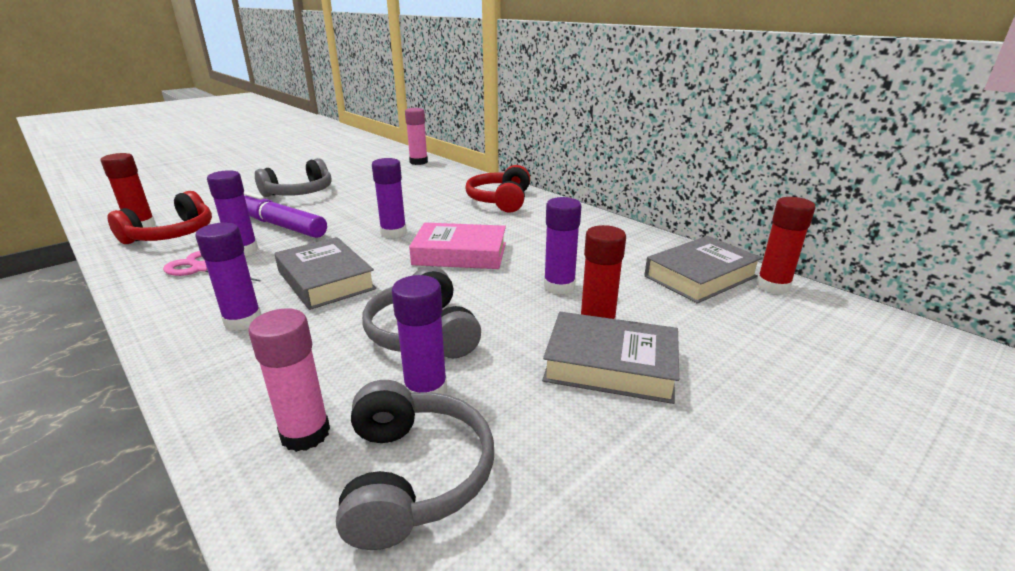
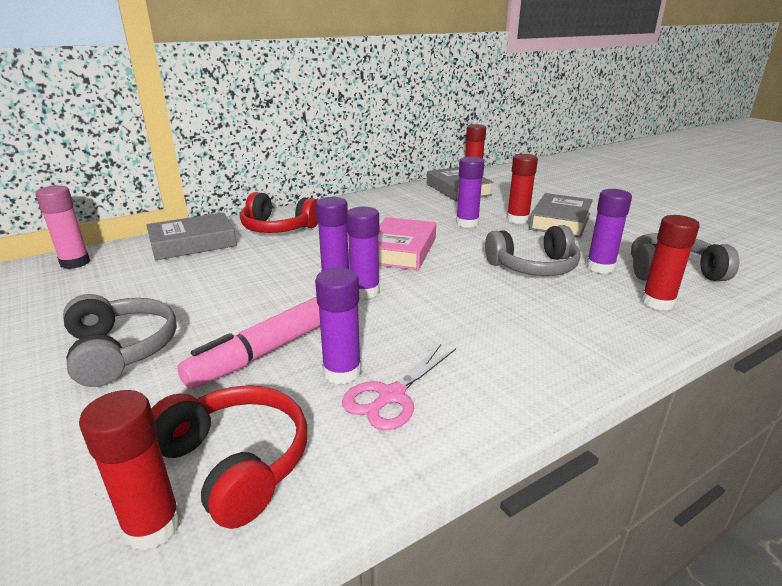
camera: 80 degrees left, 0 degrees up
purple glue stick [195,223,262,331] -> purple glue stick moved to [346,207,380,299]
purple marker [244,192,327,238] -> pink marker [177,297,320,389]
pink glue stick [248,308,330,452] -> red glue stick [641,215,700,310]
grey book [275,237,376,310] -> grey book moved to [146,212,237,260]

